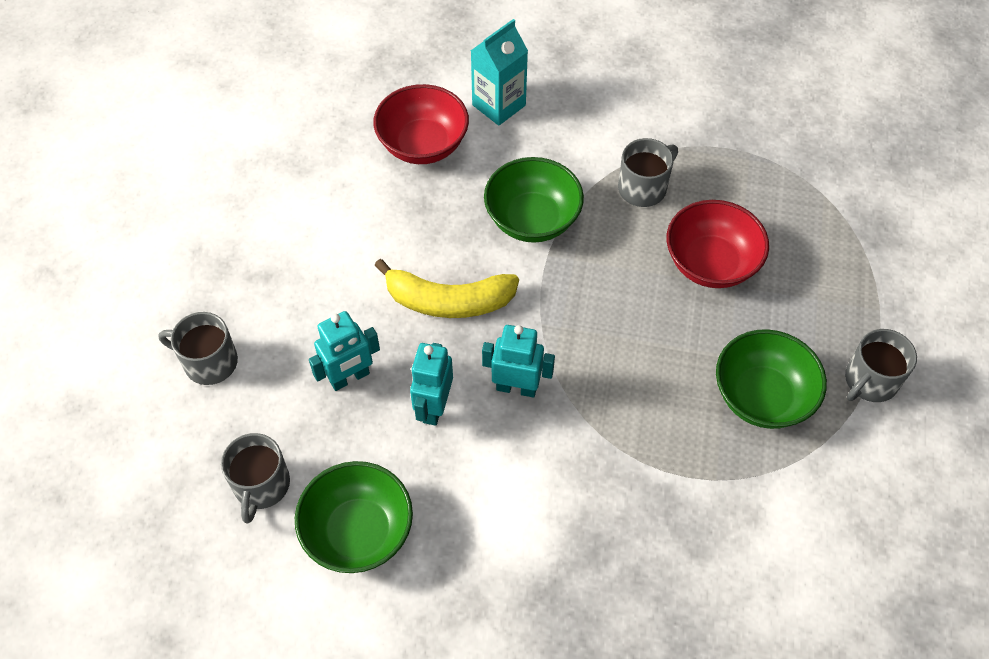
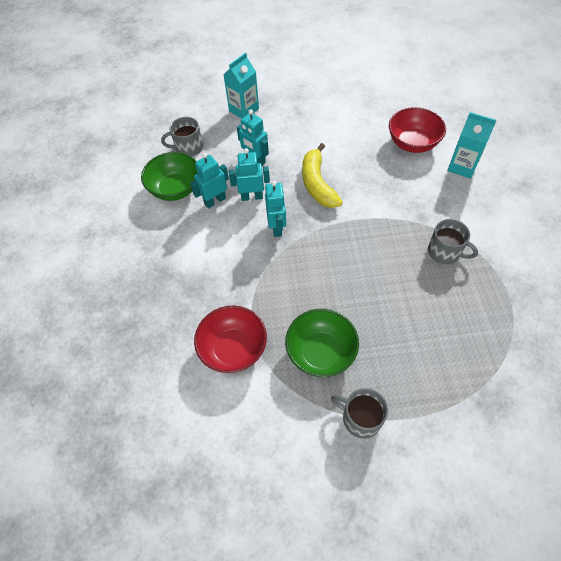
camera: 75 degrees right, 0 degrees up
grey mug [158,312,238,385] -> turquoise carton [223,52,259,119]
green bowl [484,157,584,243] -> none
red bowl [667,200,769,288] -> red bowl moved to [194,305,267,373]
none -> turquoise robot [190,153,229,209]

